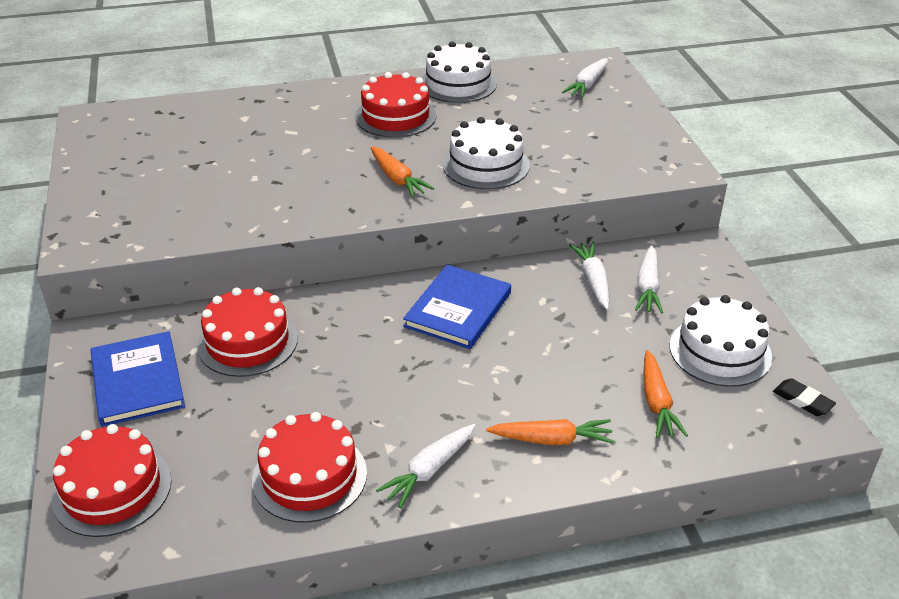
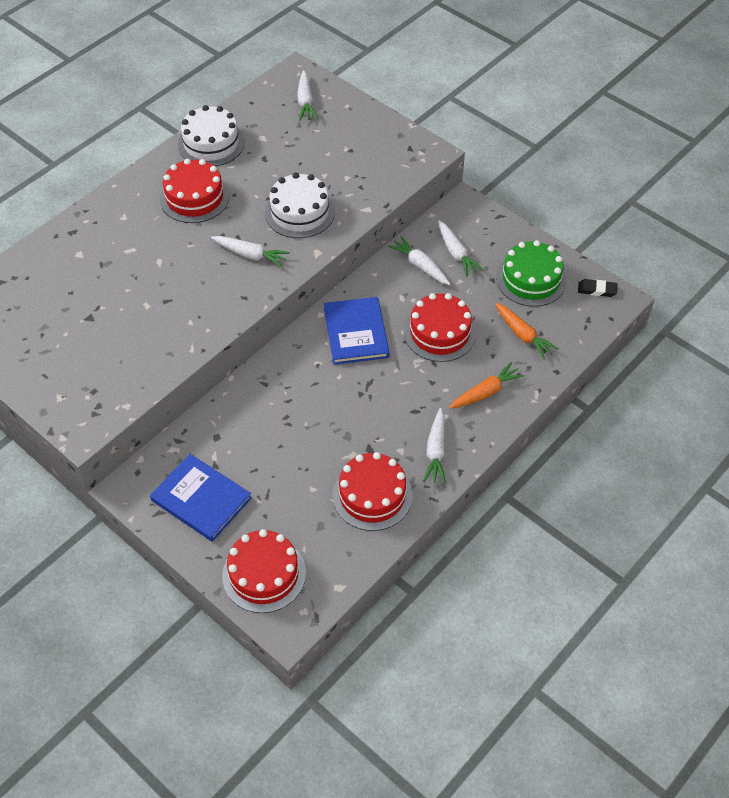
camera: 35 degrees left, 15 degrees up
red cake [197,287,298,377] -> red cake moved to [404,293,476,362]
orange carrot [371,146,435,198] -> white carrot [211,236,290,267]
white cake [670,295,772,387] -> green cake [496,240,567,307]

